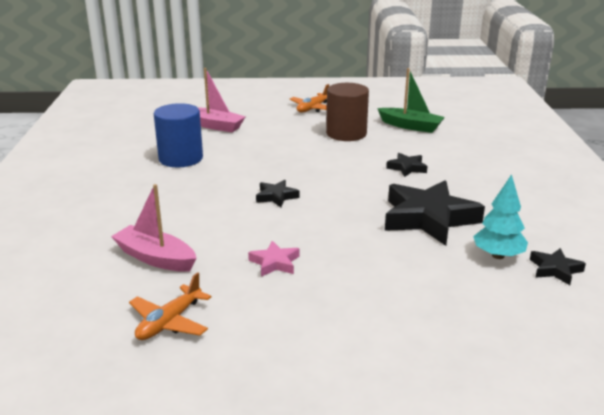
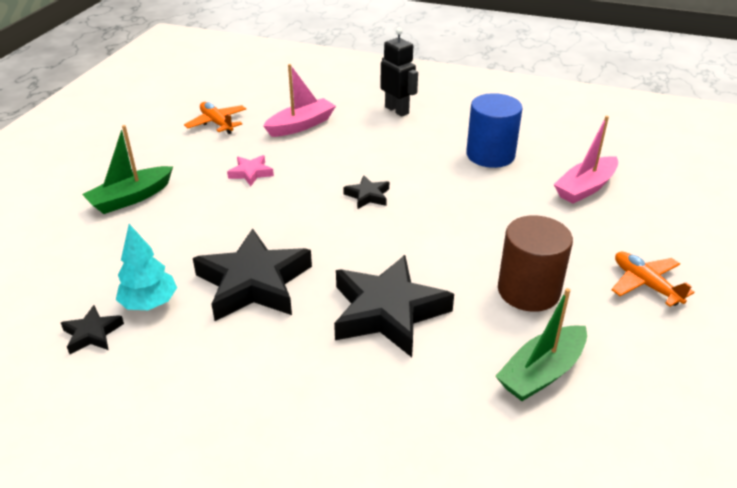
camera: 110 degrees right, 10 degrees up
black star [386,153,428,177] -> black star [334,255,454,357], size x2.15
none -> green boat [82,125,173,214]
none -> black robot [380,28,418,117]

